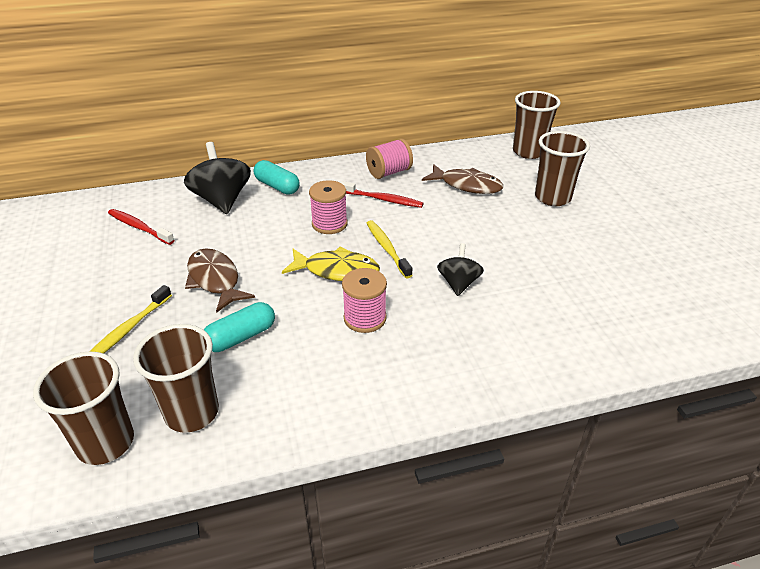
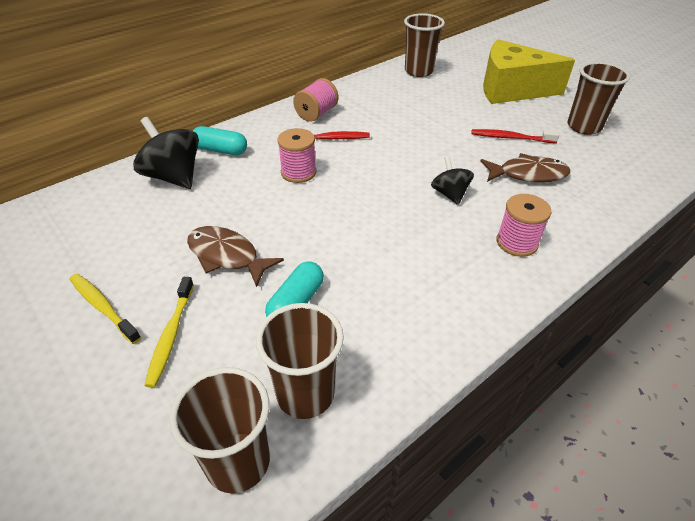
camera: 25 degrees left, 5 degrees up
red toothbrush [108,209,174,245] -> red toothbrush moved to [471,129,559,143]
yellow fish [282,247,380,281] -> none
pink spool [342,268,387,333] -> pink spool moved to [497,194,551,257]
yellow toothbrush [366,220,412,279] -> yellow toothbrush moved to [70,274,141,344]
brown fish [422,164,503,194] -> brown fish moved to [480,153,570,182]
brown cup [535,131,590,206] -> brown cup moved to [567,62,630,135]
none -> yellow cheese [483,39,575,104]

